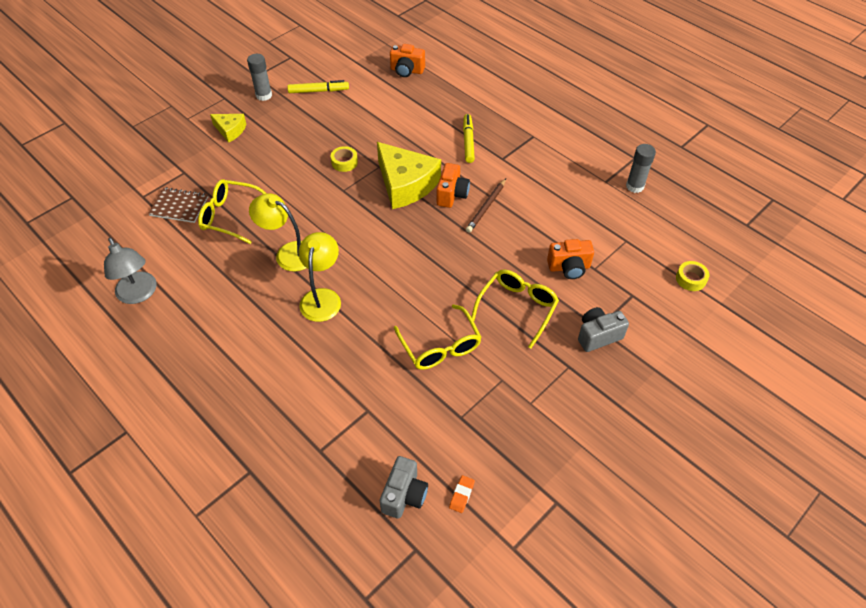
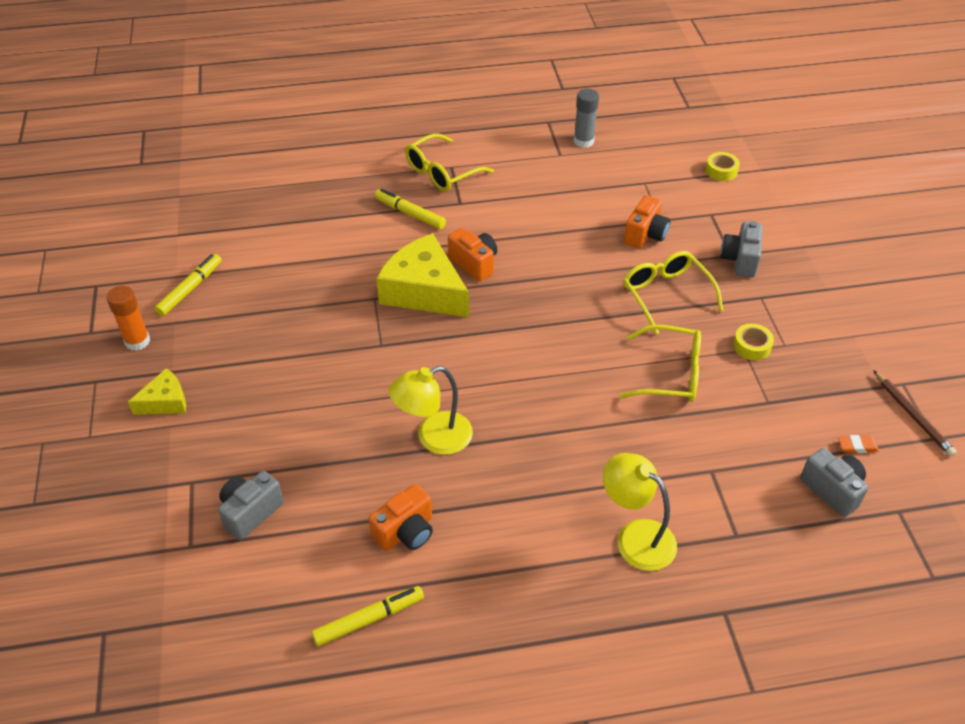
camera: 55 degrees left, 5 degrees down
grey lamp [104,237,157,304] -> yellow marker [312,586,424,646]
brown notebook [148,187,208,223] -> grey camera [218,471,284,540]
yellow glasses [198,179,267,244] -> yellow glasses moved to [405,134,494,192]
grey glue stick [247,54,272,101] -> orange glue stick [107,286,150,351]
yellow lamp [298,232,341,322] -> yellow lamp moved to [603,453,677,571]
yellow tape [331,146,358,172] -> yellow tape moved to [733,324,774,360]
yellow cheese [377,142,441,209] -> yellow cheese turned 135 degrees counterclockwise [376,233,469,317]
orange camera [390,44,425,77] -> orange camera moved to [369,484,433,551]
orange eraser [449,475,475,513] -> orange eraser turned 60 degrees counterclockwise [838,435,879,453]
brown pencil [466,179,506,233] -> brown pencil moved to [873,370,957,457]

